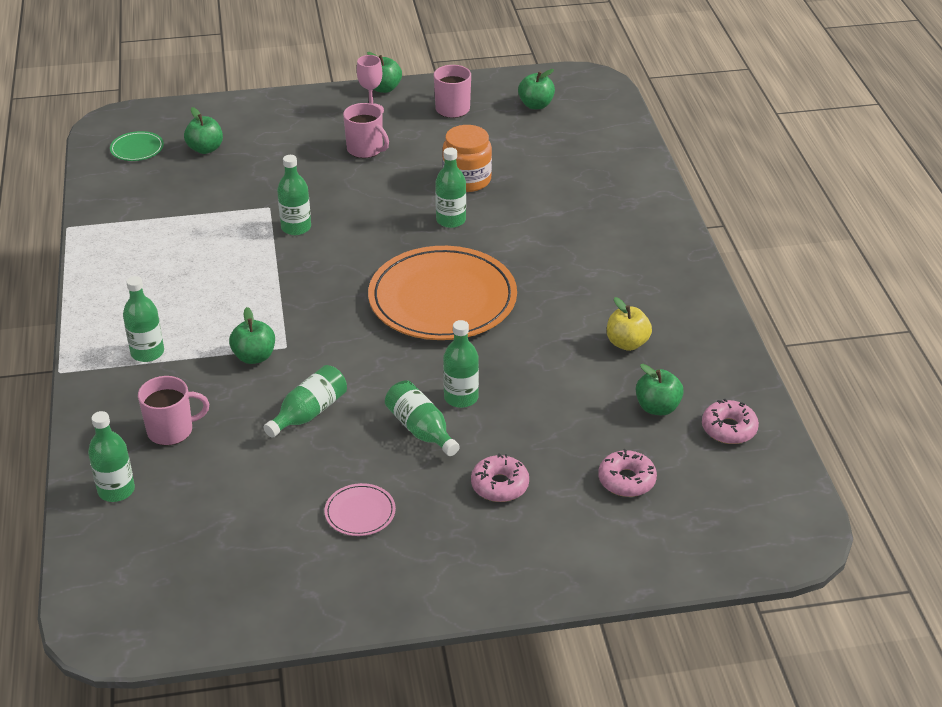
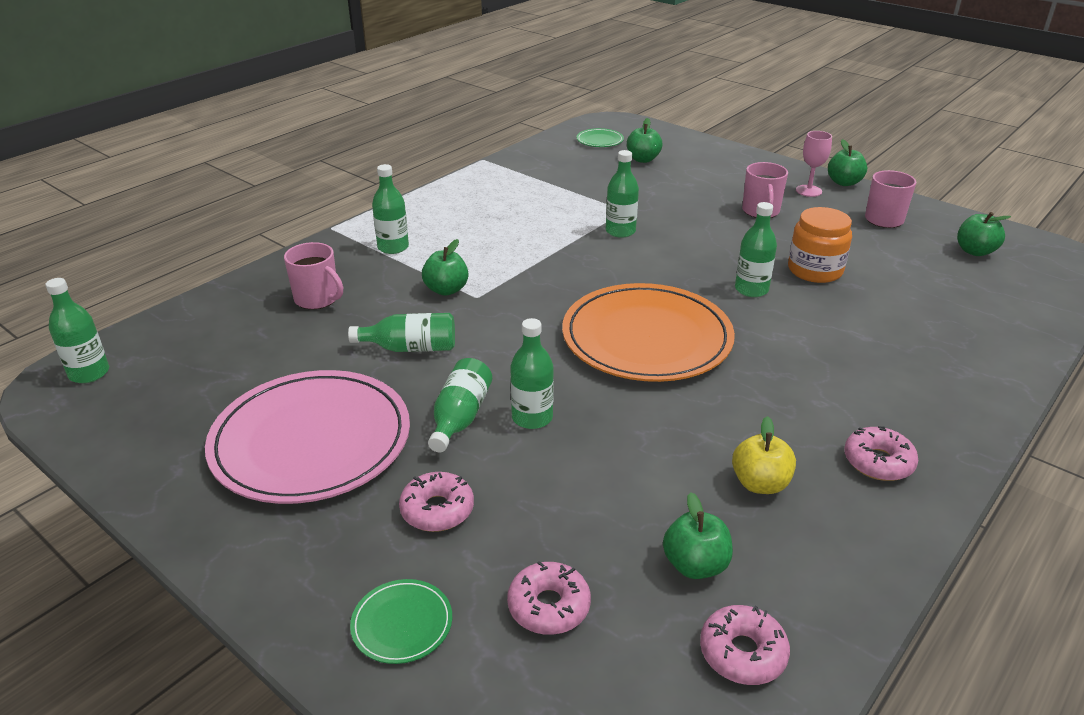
camera: 50 degrees right, 5 degrees down
green bottle [88,411,135,502] -> green bottle moved to [45,278,109,383]
pink plate [324,483,396,536] -> pink plate [205,370,410,504], size x2.45
none -> green plate [350,579,452,664]
none -> pink donut [844,426,918,481]

